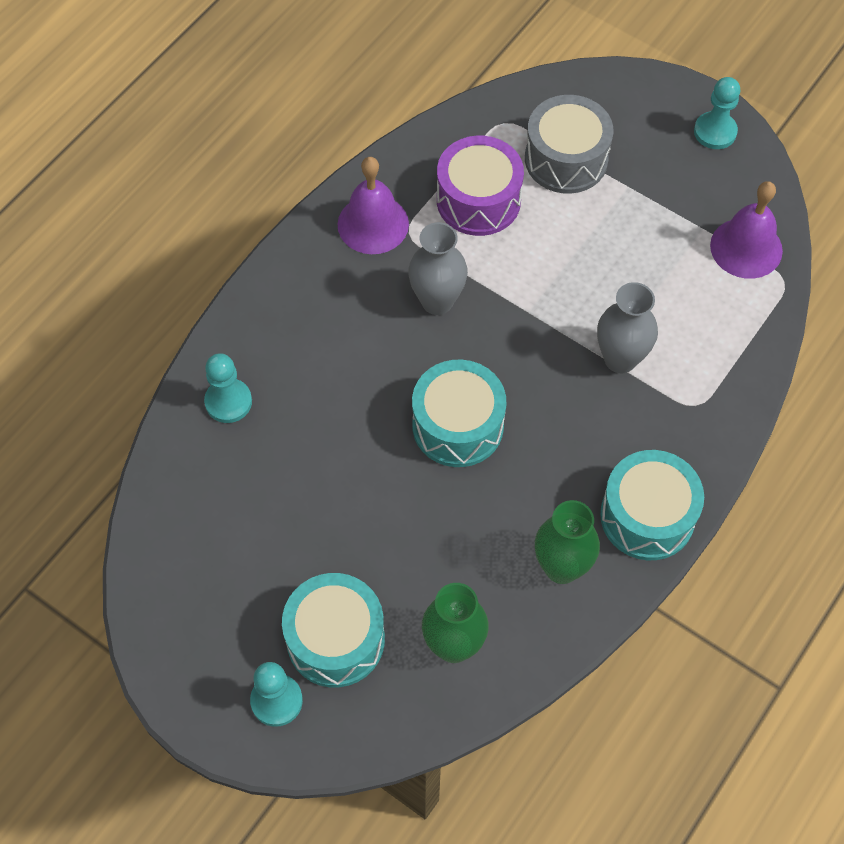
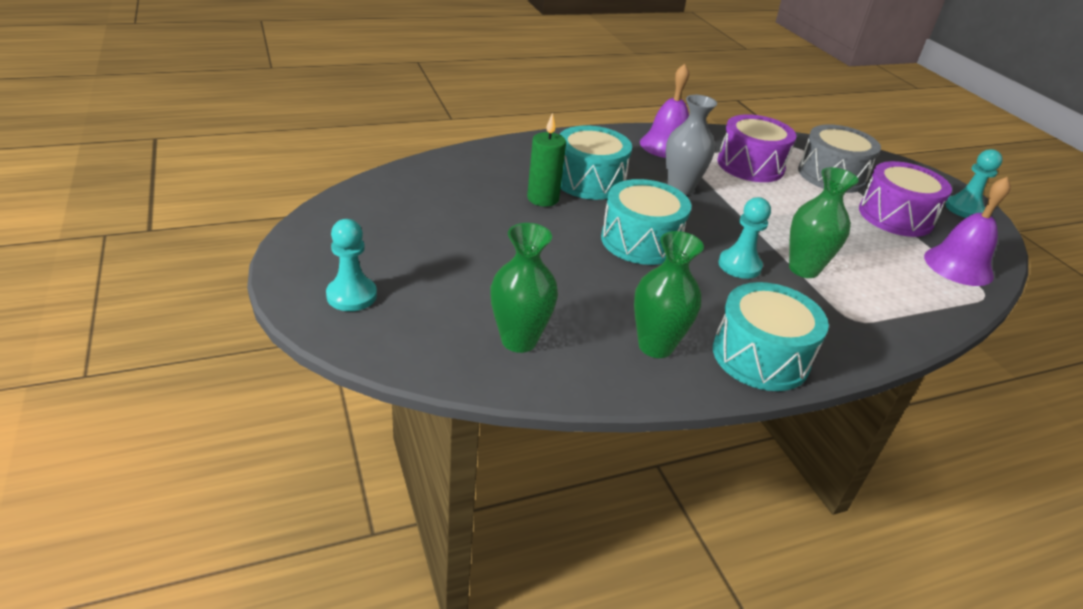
camera: 30 degrees right, 25 degrees down
turquoise pawn [204,353,252,423] -> turquoise pawn moved to [718,197,771,279]
turquoise drum [282,573,385,687] -> turquoise drum moved to [559,126,632,200]
grey vase [597,282,658,373] -> green vase [789,167,859,278]
none -> green candle [527,113,566,207]
none -> purple drum [859,161,952,237]

